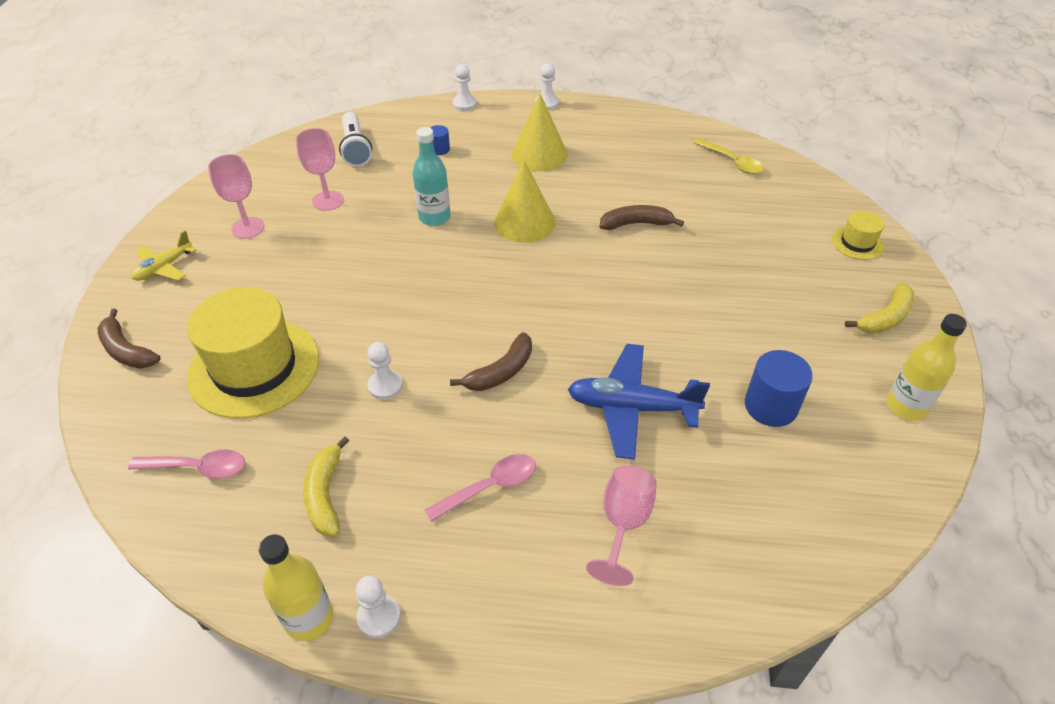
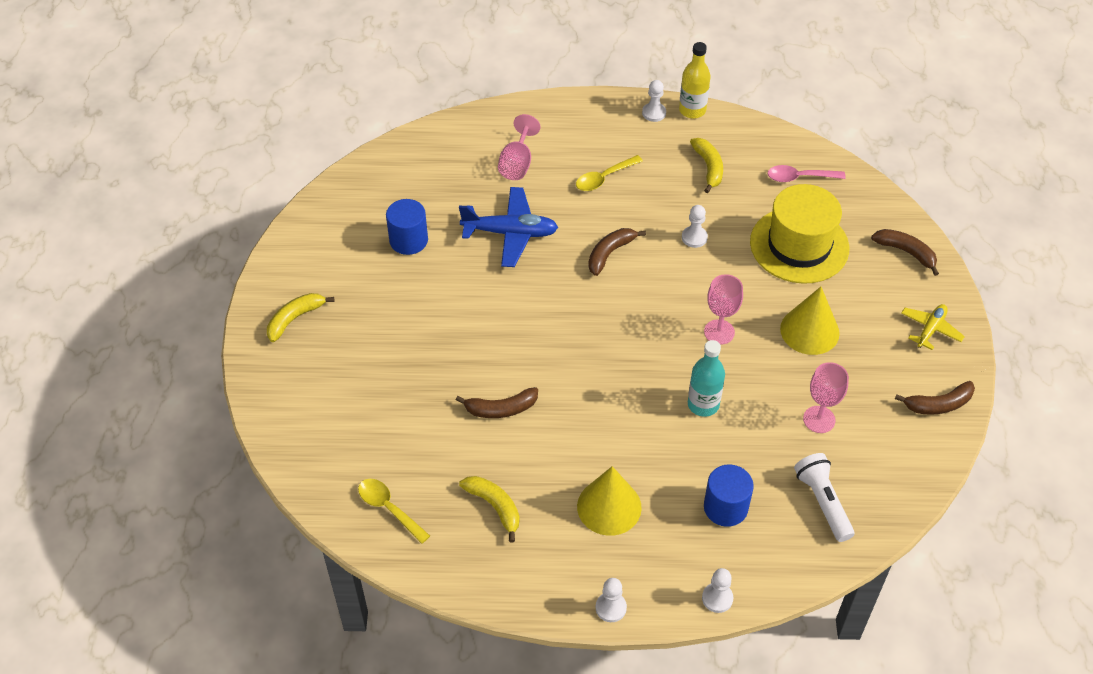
camera: 175 degrees right, 5 degrees up
pink goblet [208,154,265,239] -> pink goblet moved to [704,274,743,345]
pink spoon [425,454,536,522] -> yellow spoon [576,155,643,191]
blue cylinder [430,125,450,155] -> blue cylinder [704,464,754,527], size x1.88
yellow cone [494,160,555,243] -> yellow cone moved to [780,287,840,355]
yellow hat [832,211,884,260] -> none
yellow bottle [886,314,967,421] -> none
none -> yellow banana [459,476,519,543]
none -> brown banana [895,381,975,415]

